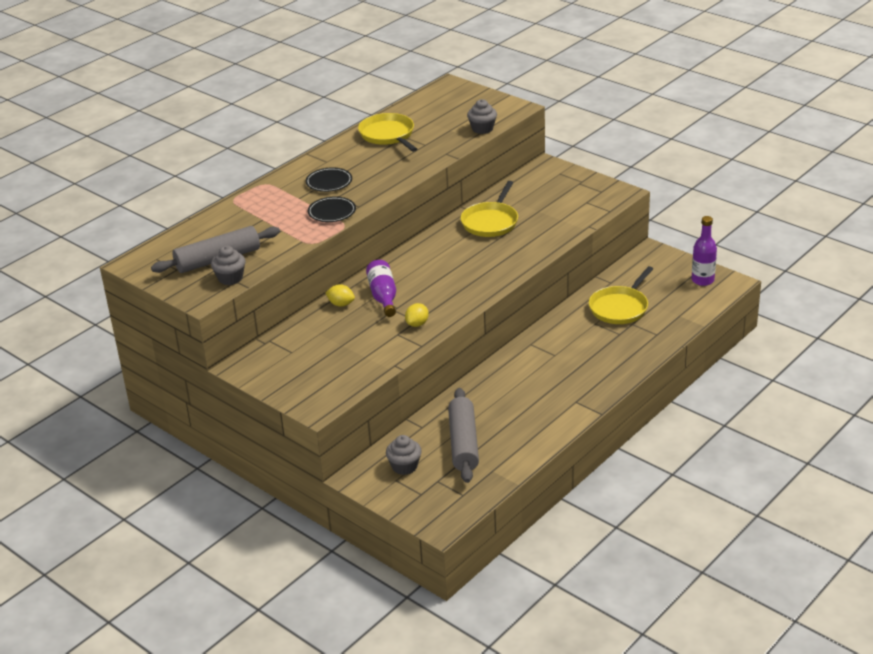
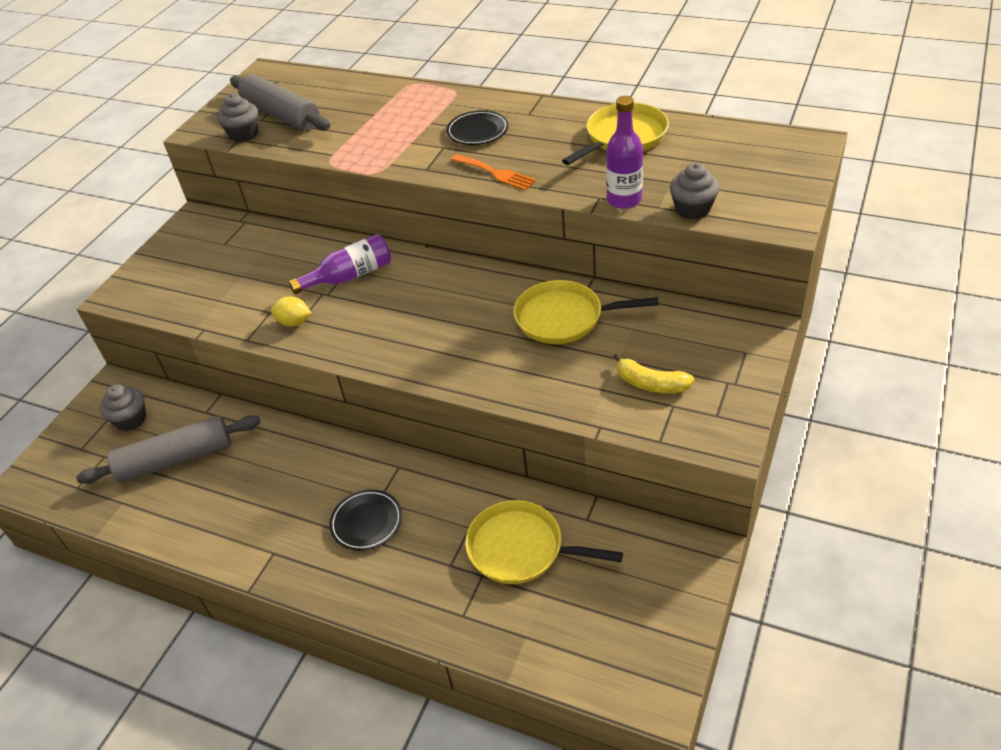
camera: 75 degrees right, 10 degrees up
black plate [308,196,356,222] -> black plate moved to [329,489,402,551]
yellow lemon [326,284,355,307] -> none
purple bottle [691,216,717,286] -> purple bottle moved to [606,96,643,209]
none -> orange fork [451,154,536,190]
none -> yellow banana [614,353,694,393]

